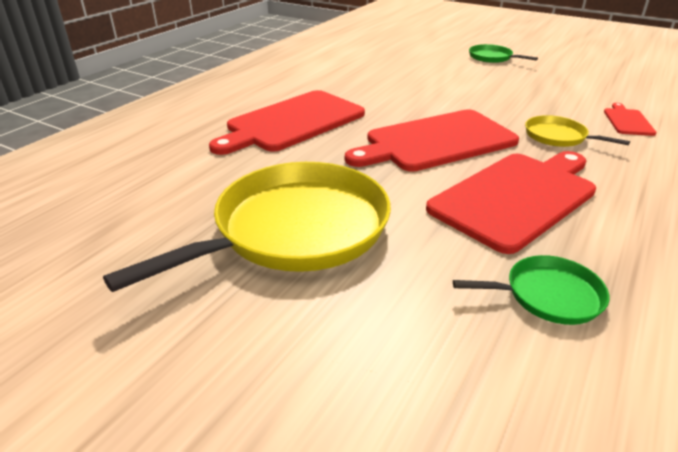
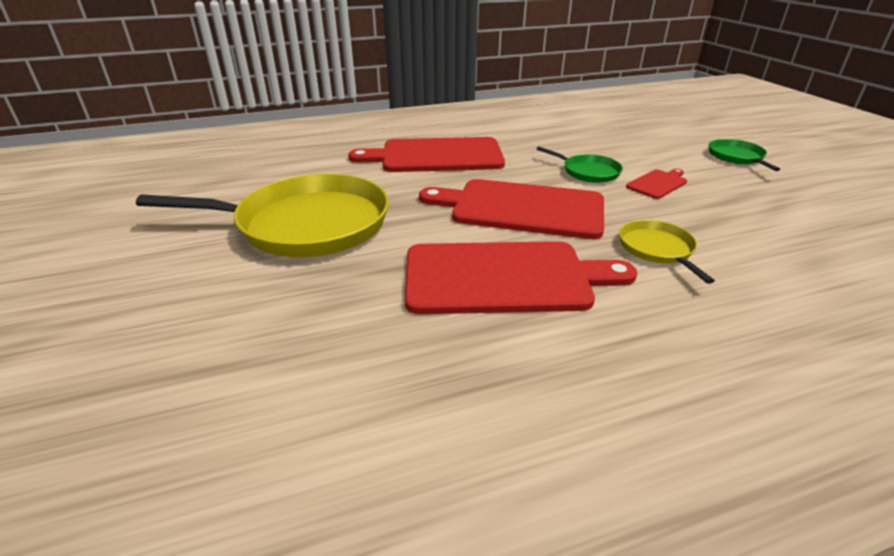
camera: 40 degrees right, 0 degrees up
green pan [453,255,609,325] -> green pan moved to [536,146,623,183]
red cutting board [604,103,657,136] -> red cutting board moved to [626,169,687,199]

